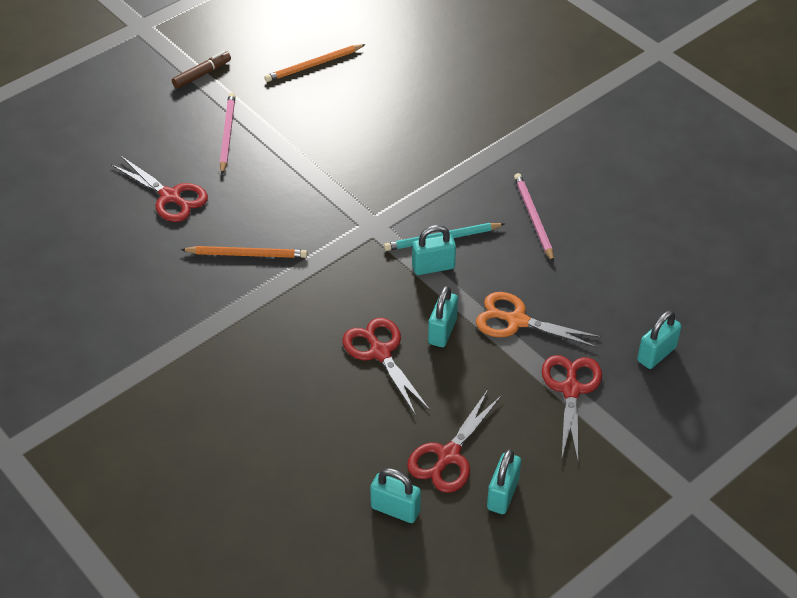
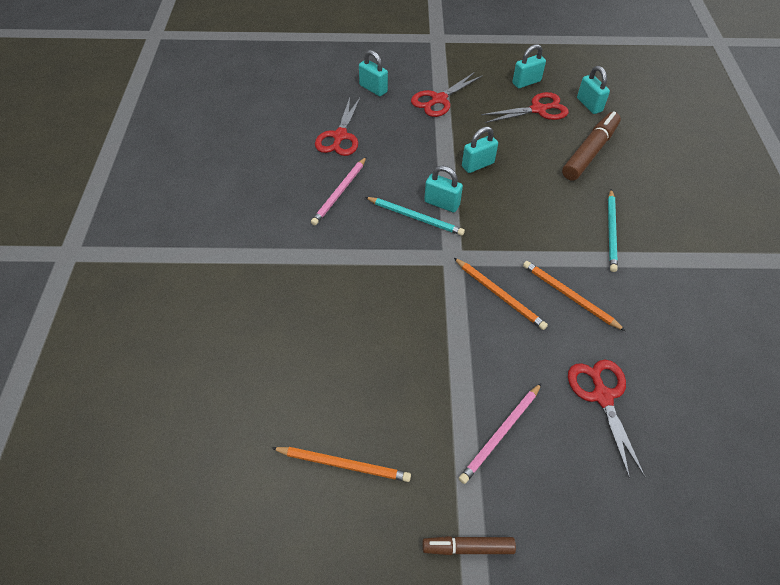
camera: 140 degrees left, 5 degrees up
red scissors [342,318,430,416] -> red scissors moved to [315,96,361,156]
orange scissors [476,292,601,348] -> none
turquoise padlock [637,310,682,369] -> turquoise padlock turned 45 degrees clockwise [359,50,388,96]
none -> orange pencil [454,258,548,330]
none -> brown marker [562,111,621,181]
none -> turquoise pencil [608,189,618,272]

